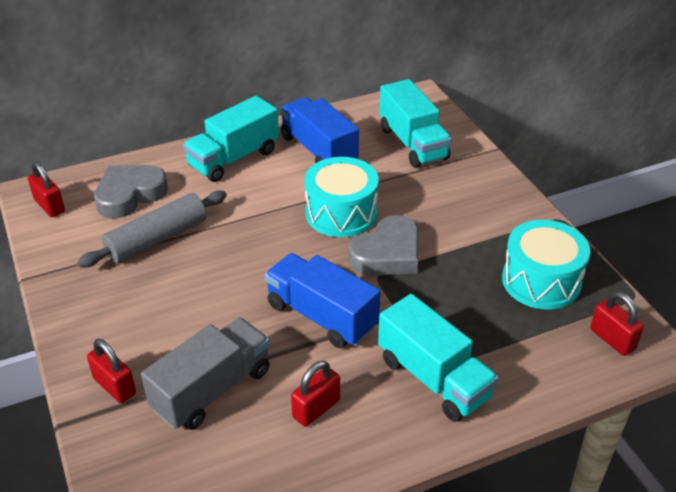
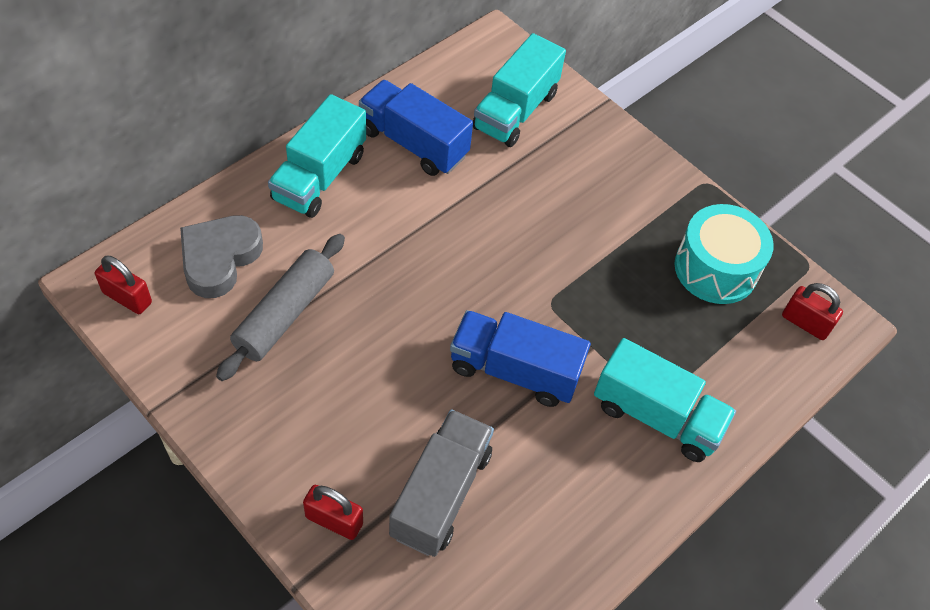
camera: 25 degrees left, 15 degrees up
red padlock [291,361,340,427] -> none
turquoise drum [304,157,379,237] -> none
grey heart [349,215,419,276] -> none
turquoise truck [379,79,452,168] -> turquoise truck turned 75 degrees clockwise [473,33,566,147]

